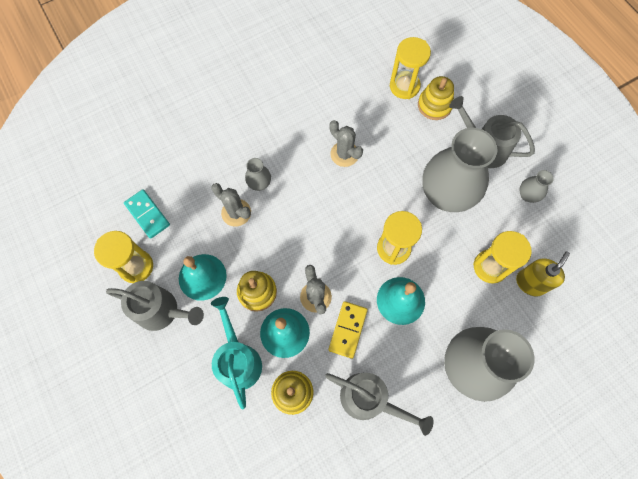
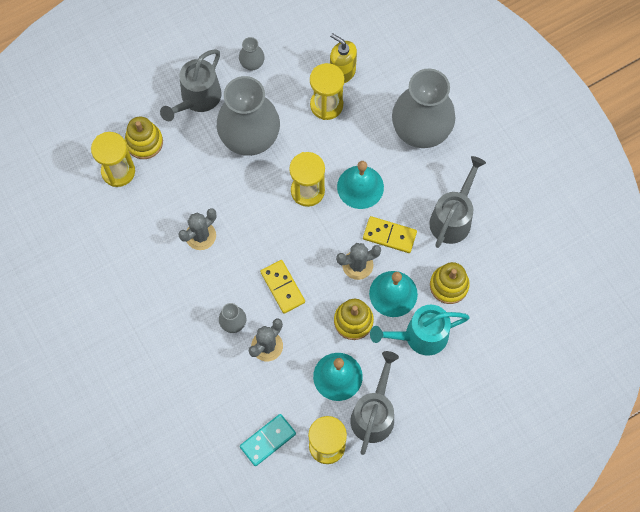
camera: 90 degrees left, 0 degrees up
none -> yellow domino [260,260,305,314]

